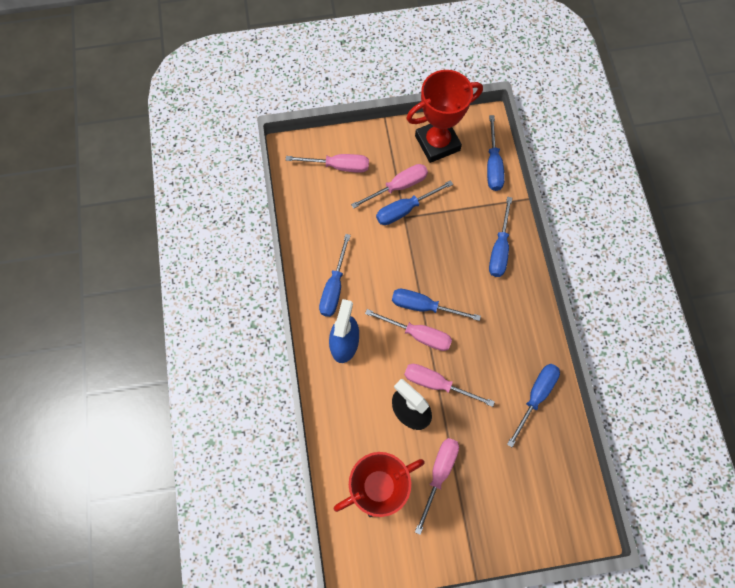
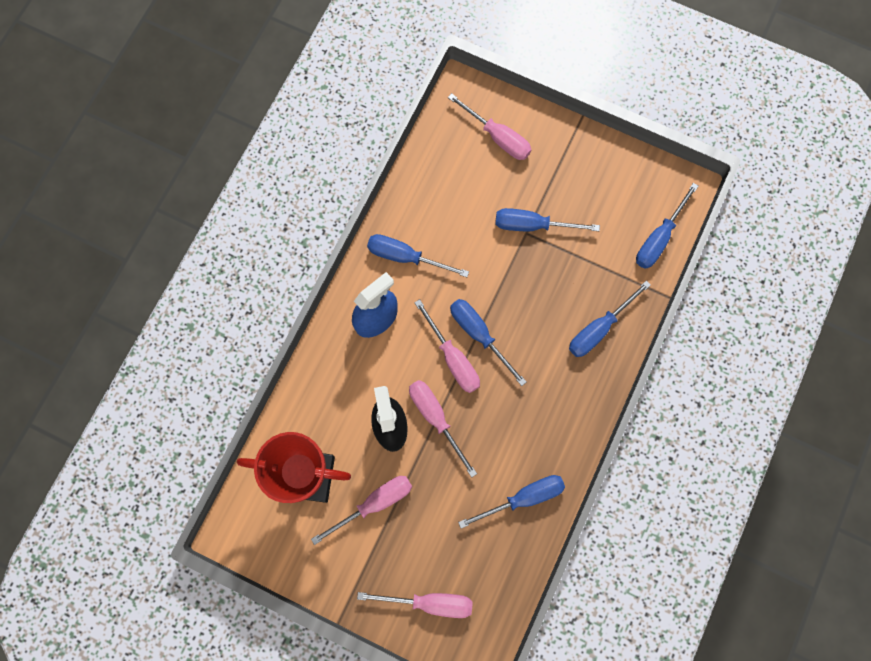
camera: 35 degrees right, 5 degrees up
blue screwdriver [319,234,351,317] -> blue screwdriver turned 60 degrees clockwise [367,234,469,277]
pink screwdriver [351,164,428,209] -> pink screwdriver moved to [357,592,473,618]
red trophy [406,70,483,163] -> none

